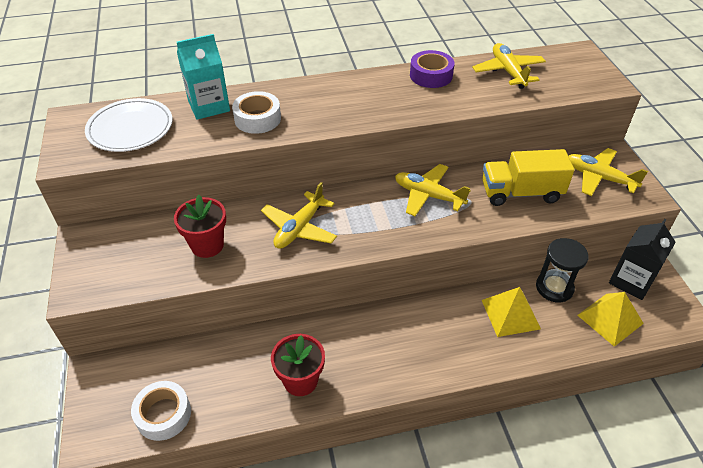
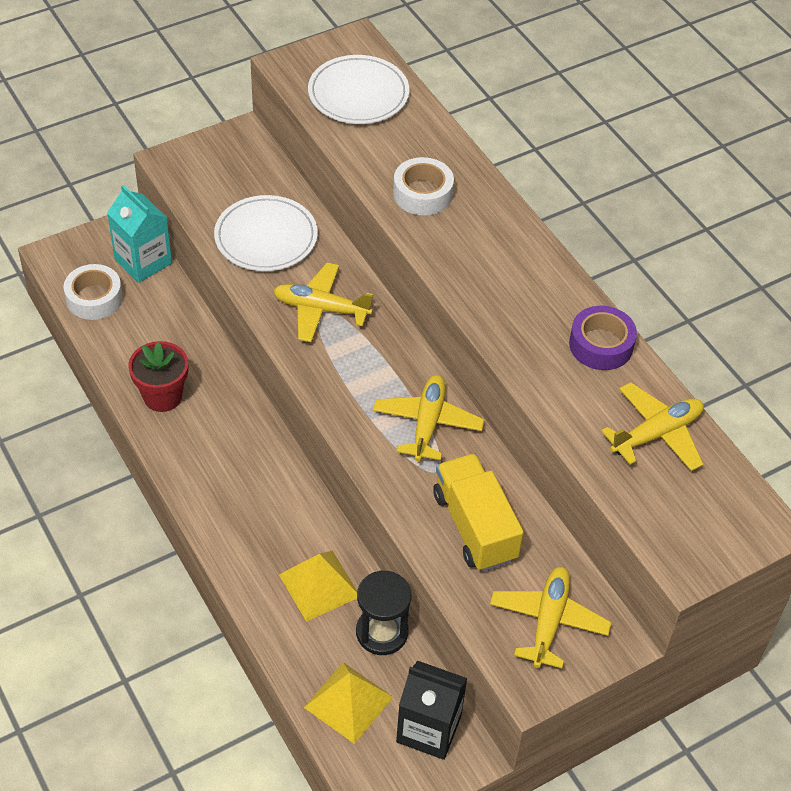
camera: 70 degrees right, 5 degrees up
red flower pot [174,195,226,258] -> white plate [214,195,318,271]
turquoise carton [177,34,230,120] -> turquoise carton moved to [107,185,172,283]

